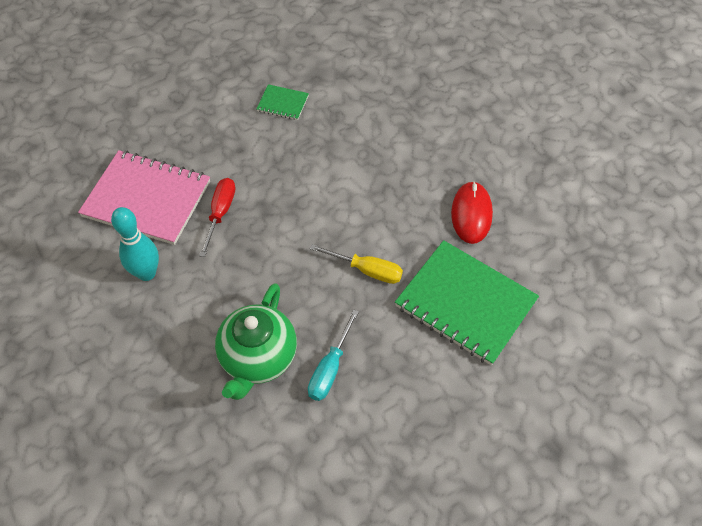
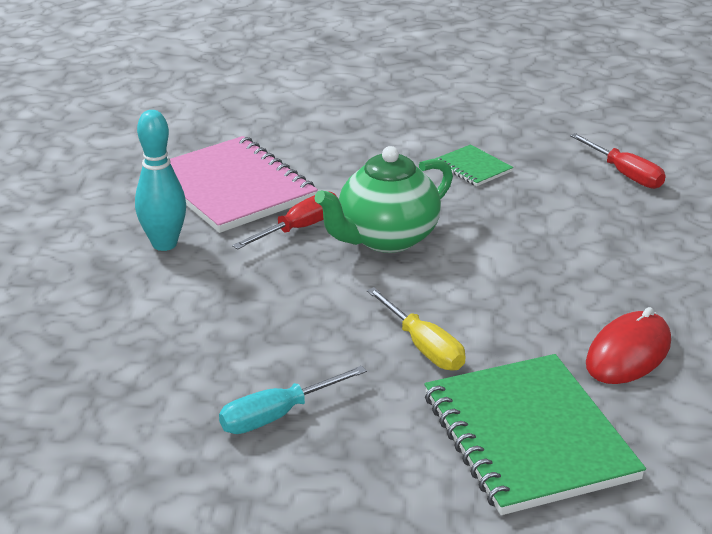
camera: 35 degrees right, 25 degrees down
green teapot [215,283,297,400] -> green teapot moved to [314,146,453,253]
none -> red screwdriver [570,133,666,189]

